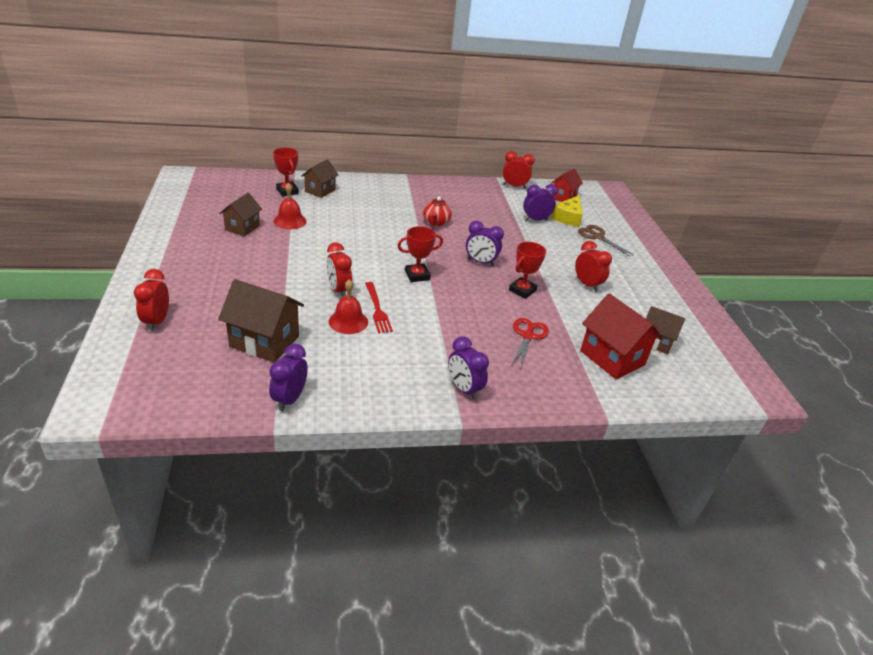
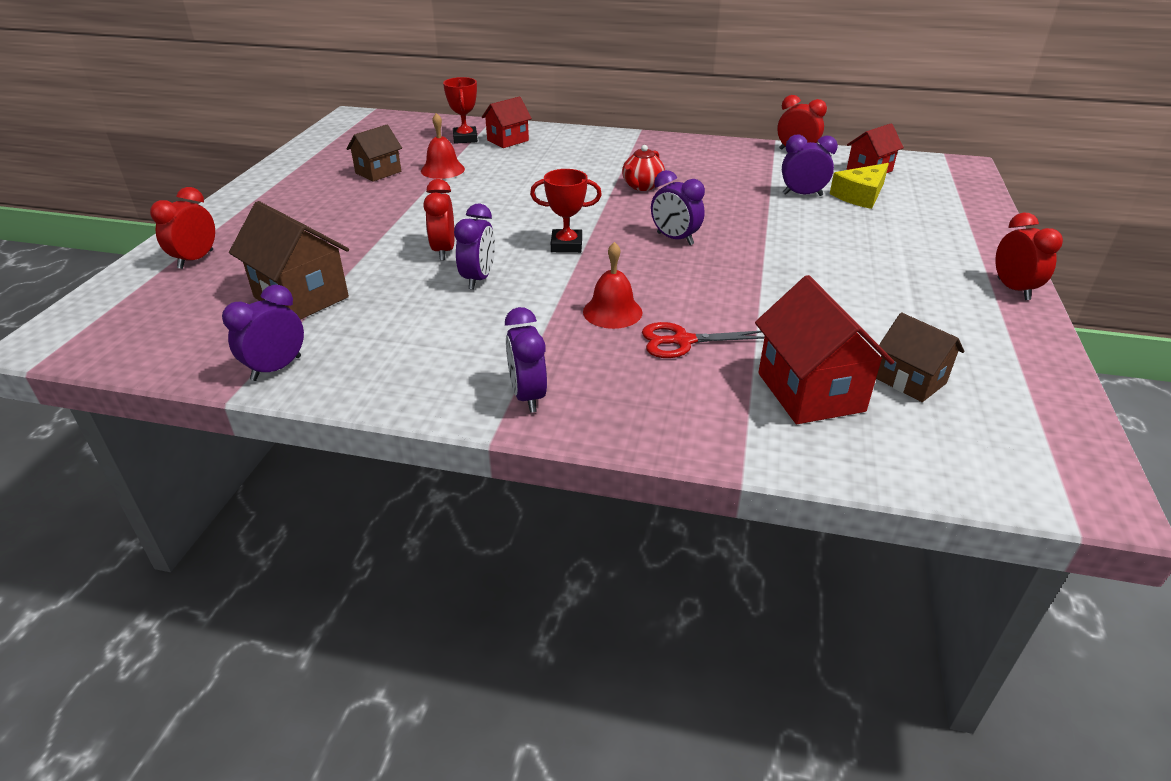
camera: 25 degrees right, 0 degrees up
brown house [301,159,338,198] -> red house [482,96,532,148]
red bell [329,279,368,334] -> red bell moved to [583,242,643,329]
red fork [365,282,393,333] -> purple clock [454,204,495,289]
red trophy [509,242,546,299] -> none
red scissors [512,318,549,368] -> red scissors turned 135 degrees counterclockwise [642,322,764,358]
red clock [575,241,612,292] -> red clock moved to [996,213,1063,300]
brown scissors [578,225,634,257] -> none

